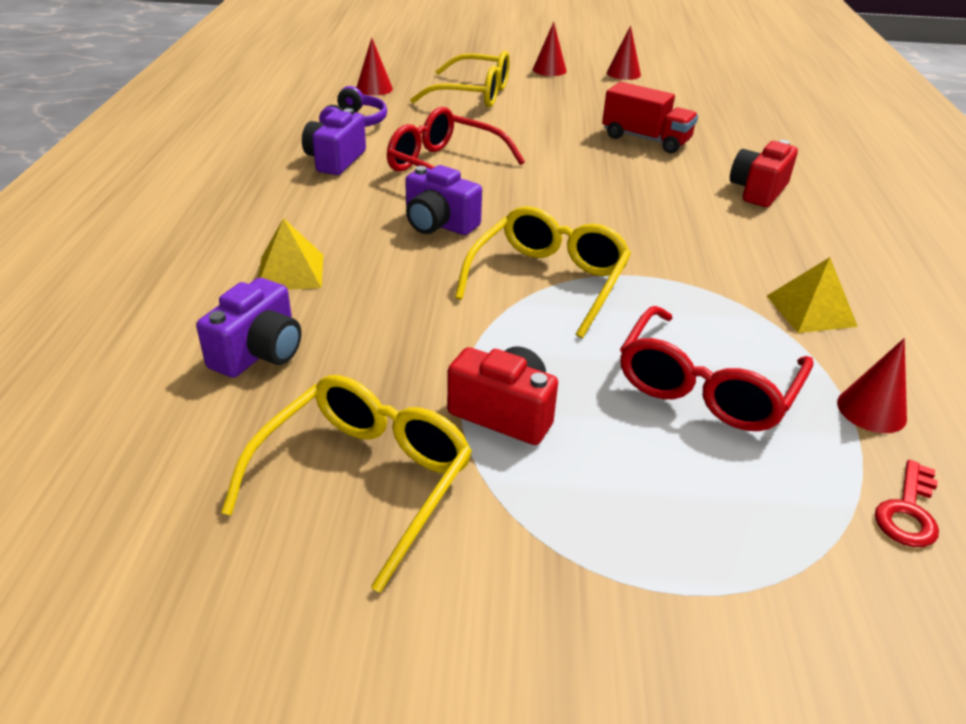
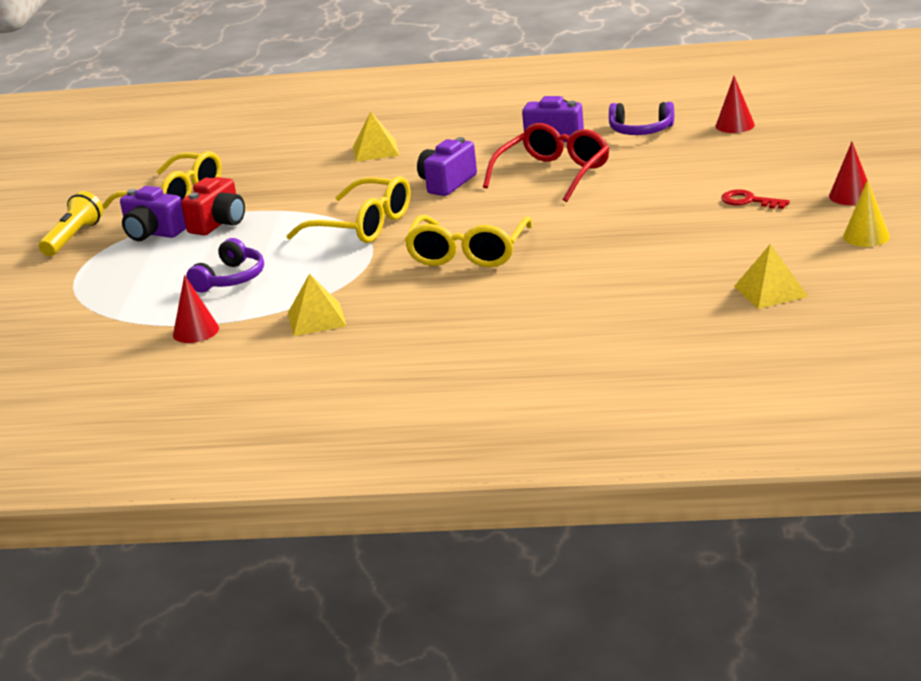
camera: 95 degrees right, 10 degrees down
purple camera [196,278,301,378] -> purple camera moved to [120,186,186,241]
yellow glasses [410,50,510,108] -> yellow glasses moved to [404,215,533,267]
red truck [602,82,698,153] -> none
red cone [607,25,641,80] -> yellow cone [843,179,890,247]
red glasses [620,306,813,431] -> purple headphones [186,238,264,292]
red camera [730,140,798,207] -> none
red key [875,460,939,547] -> red key moved to [721,189,790,209]
none -> yellow flashlight [39,191,103,256]
none -> yellow pyramid [734,244,808,309]

